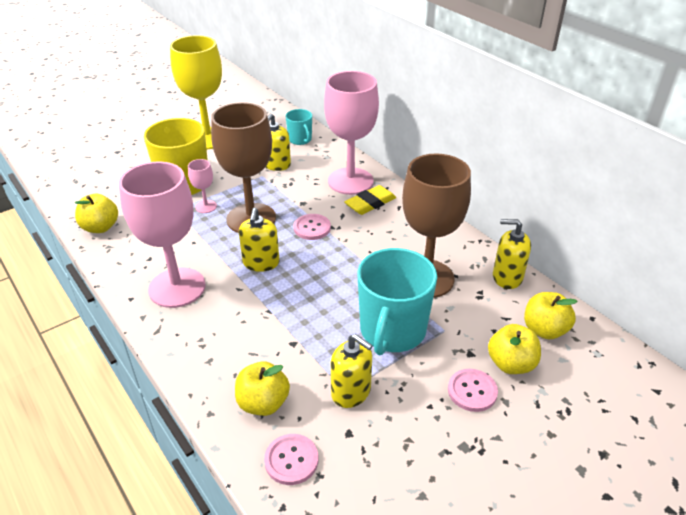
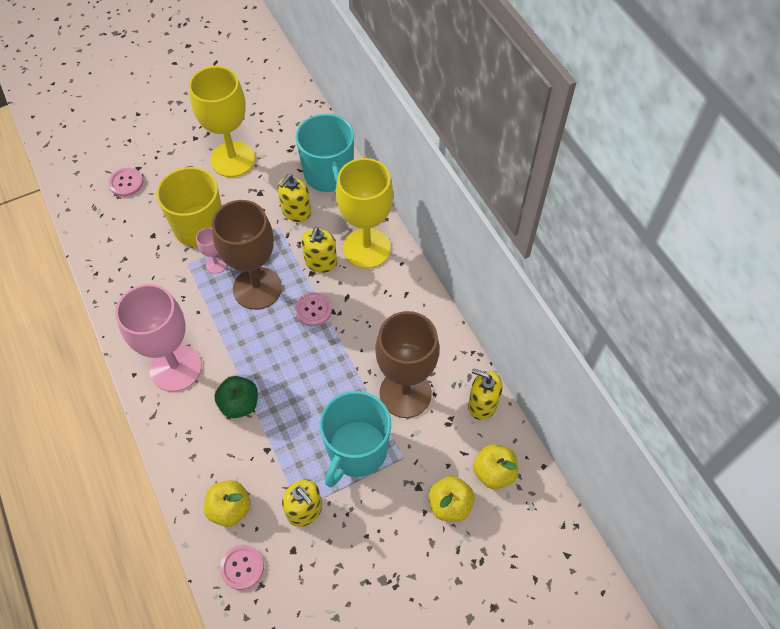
camera: 10 degrees right, 20 degrees up
yellow apple [75,193,118,233] -> none
yellow soap dispenser [239,208,280,272] -> yellow soap dispenser moved to [301,227,337,273]
turquoise mug [286,109,312,145] -> turquoise mug [296,114,354,193], size x1.96
pink goblet [324,71,379,195] -> yellow goblet [336,158,393,269]
yellow eraser [344,185,396,215] -> none
pink button [448,369,498,412] -> pink button moved to [108,168,143,197]
none -> green apple [214,376,258,418]

